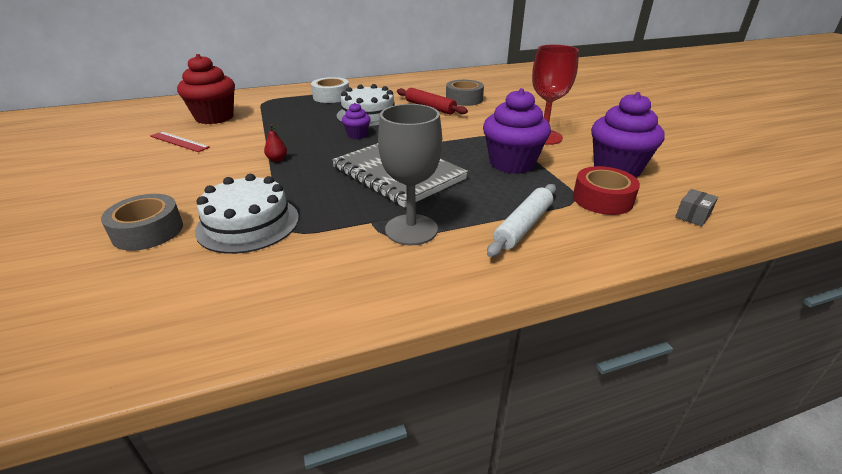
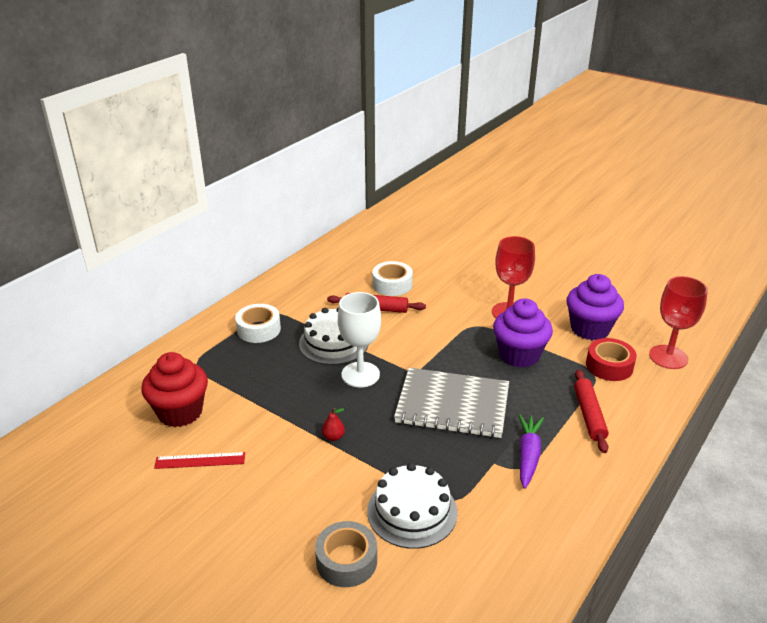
camera: 35 degrees left, 0 degrees up
purple cupcake [342,103,371,139] -> white goblet [338,292,381,387]
grey goblet [378,104,442,245] -> purple carrot [519,414,544,489]
grey tape [446,80,484,106] -> white tape [372,261,413,296]
white rolling pin [487,184,556,257] -> red rolling pin [574,369,609,453]
grey box [675,189,718,226] -> red goblet [649,276,708,369]

